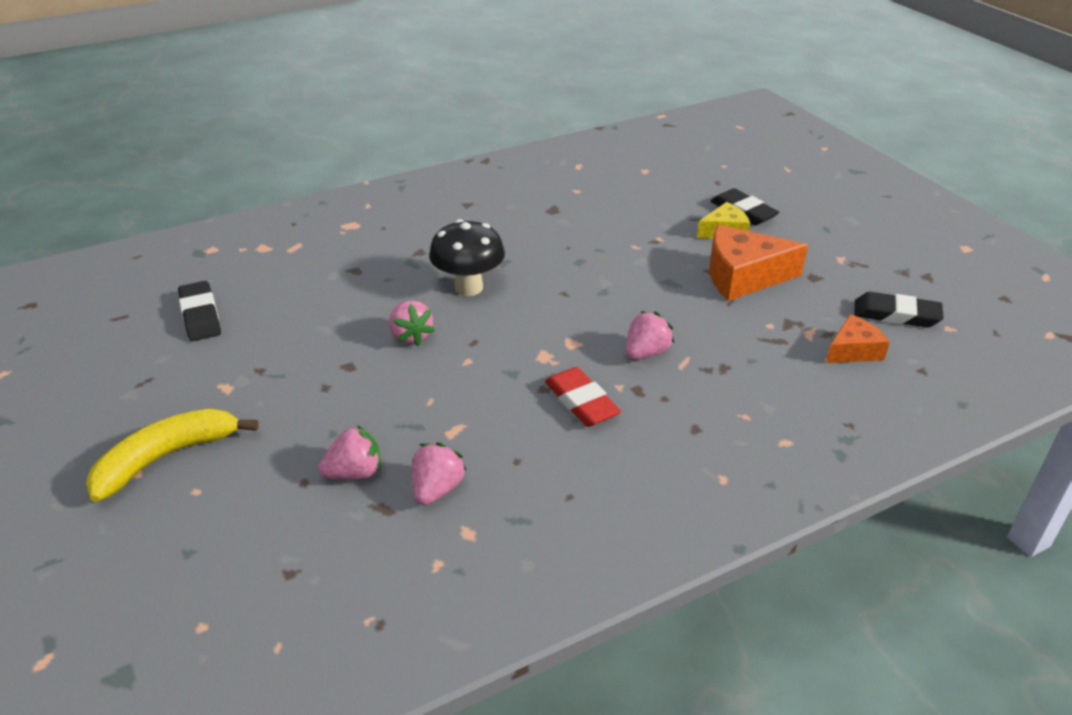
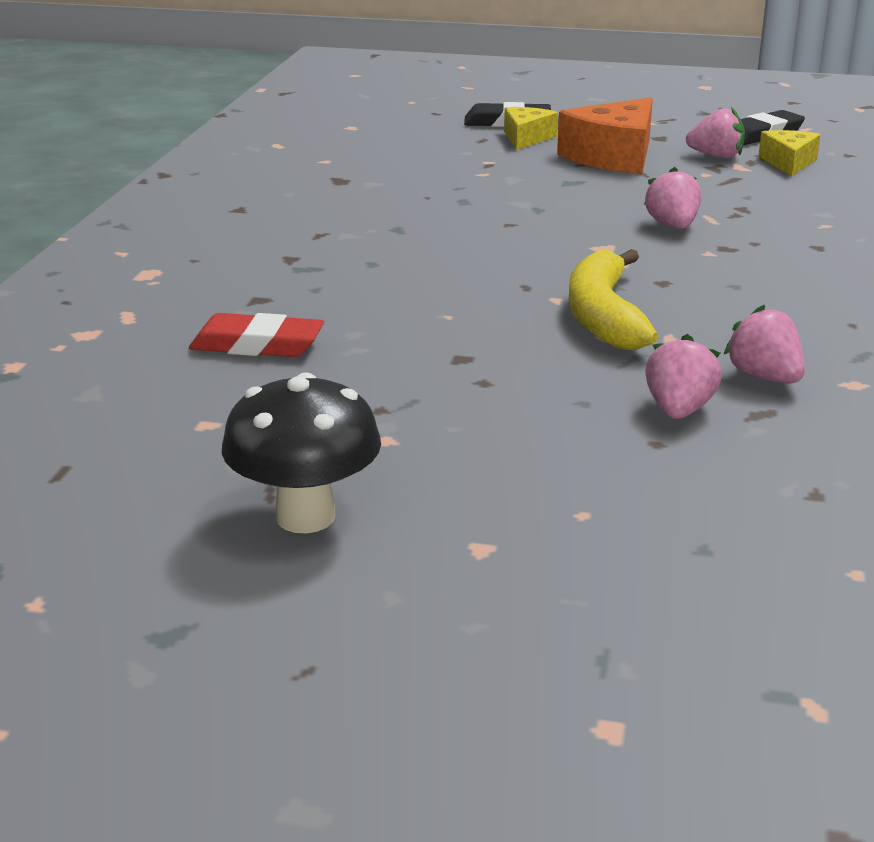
camera: 50 degrees left, 10 degrees down
yellow banana [86,408,259,502] -> yellow banana moved to [569,249,658,350]
black eraser [178,281,221,341] -> none
pink strawberry [389,300,435,346] -> pink strawberry moved to [686,107,745,158]
black mushroom [429,219,505,296] -> black mushroom moved to [222,372,381,533]
red eraser [545,367,621,427] -> red eraser moved to [189,313,324,357]
orange cheese [826,314,890,363] -> yellow cheese [758,130,821,176]

